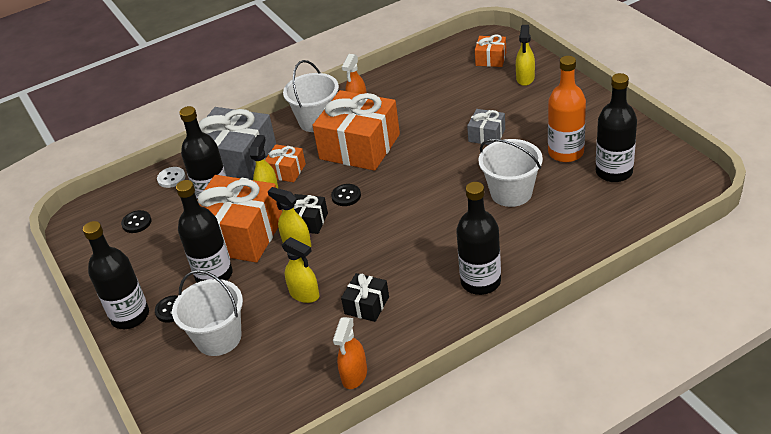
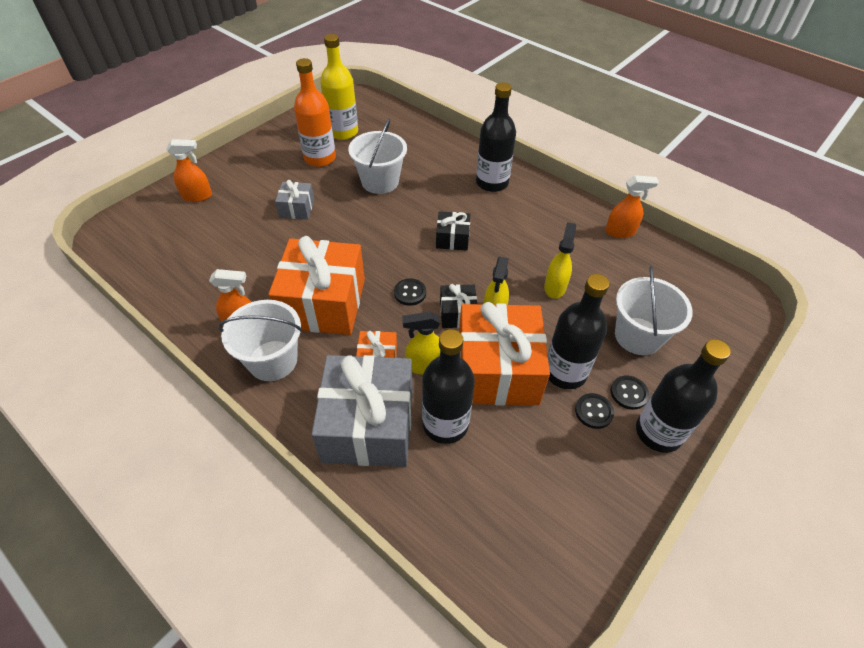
camera: 115 degrees left, 10 degrees up
black button [121,210,151,233] -> black button moved to [575,393,614,429]
white button [157,167,185,188] -> none
black gift [341,273,389,322] -> black gift moved to [436,211,470,251]
orange gift [475,34,506,67] -> none
yellow spray bottle [516,25,535,86] -> orange spray bottle [166,139,212,202]
black bottle [596,73,637,182] -> yellow bottle [320,34,358,140]

